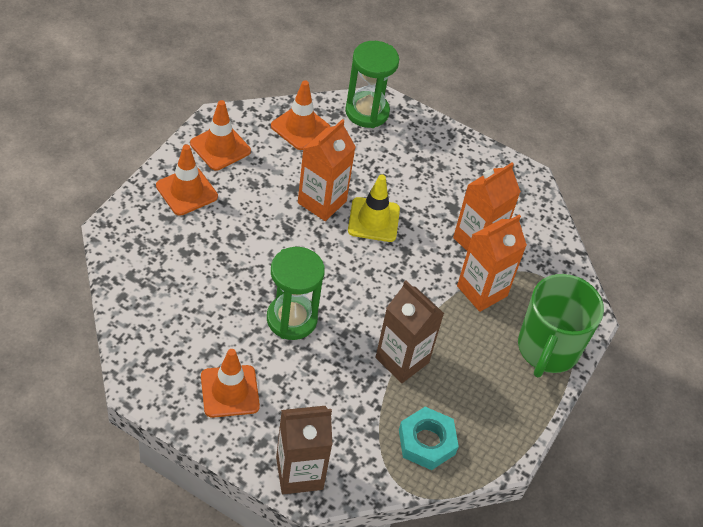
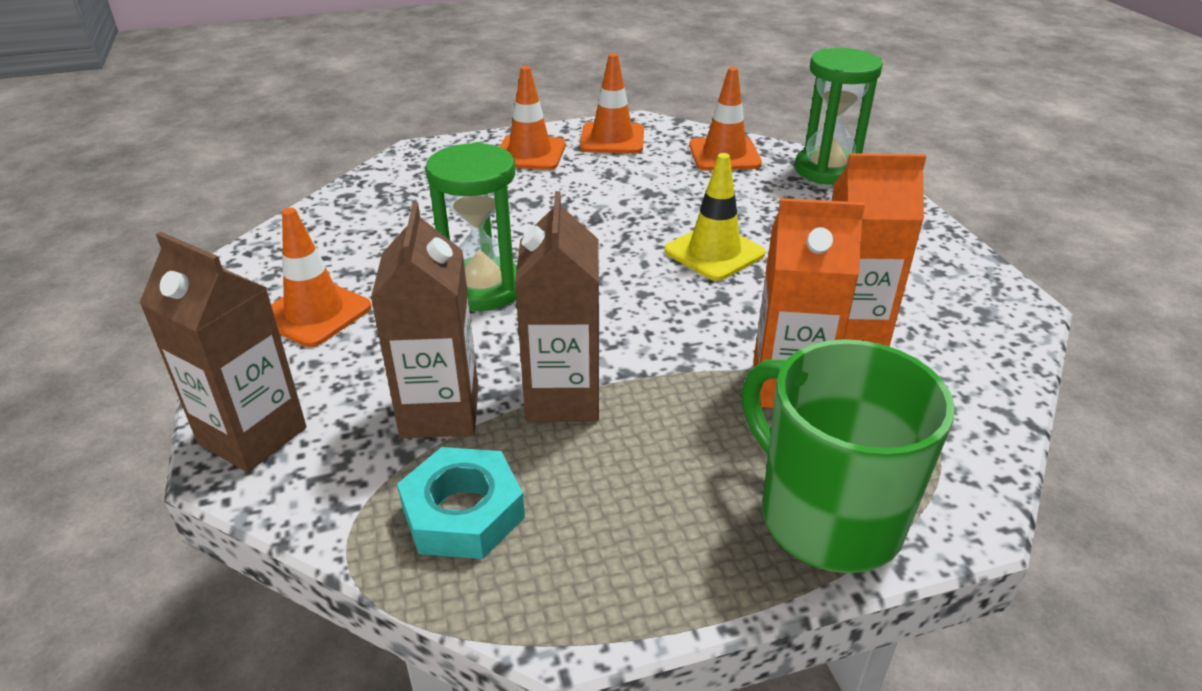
camera: 50 degrees right, 15 degrees down
orange carton [298,119,356,221] -> none
green mug [518,274,604,378] -> green mug turned 75 degrees clockwise [742,339,955,573]
none -> brown carton [371,203,478,438]

